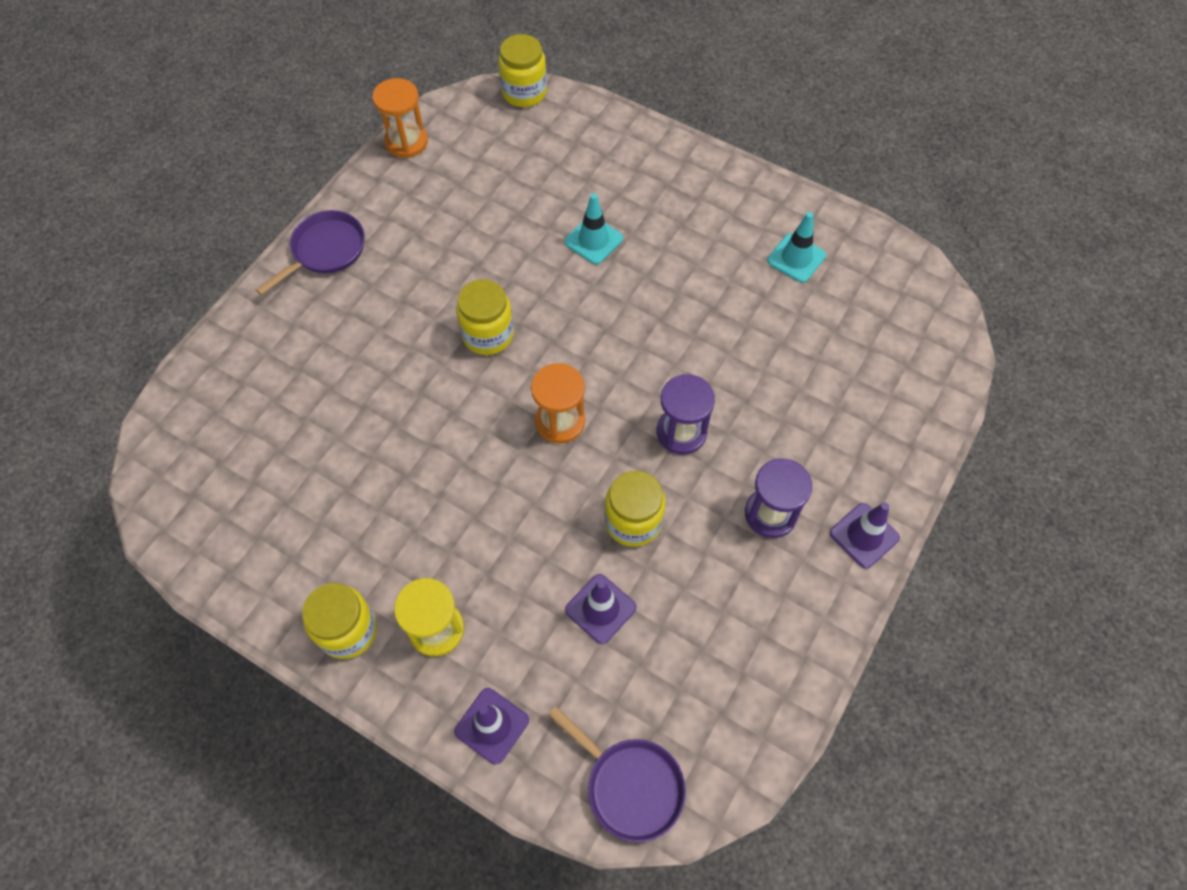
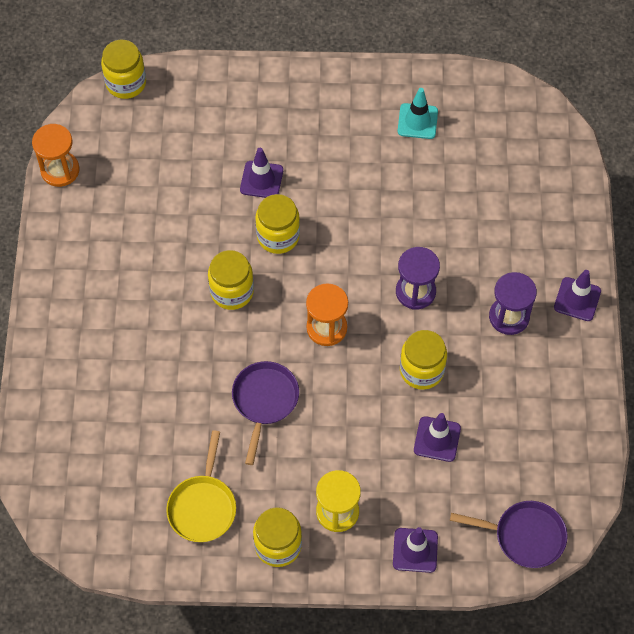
camera: 30 degrees left, 0 degrees up
purple pan [256,210,365,295] -> purple pan moved to [232,361,299,465]
turquoise traffic cone [564,193,623,265] -> purple traffic cone [240,148,283,198]
none -> yellow pan [166,430,236,542]
none -> yellow jar [255,194,300,254]

